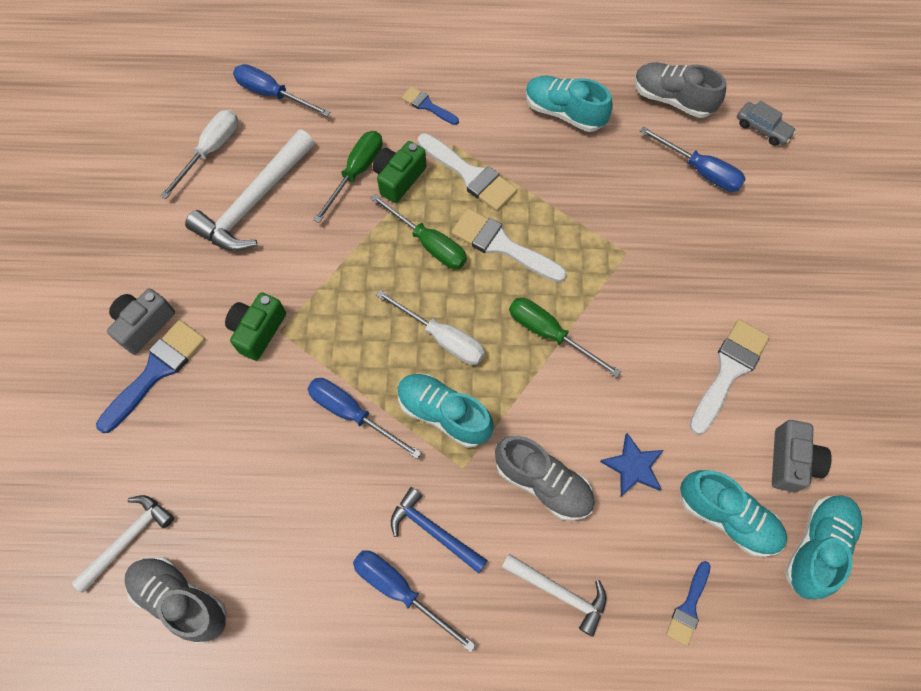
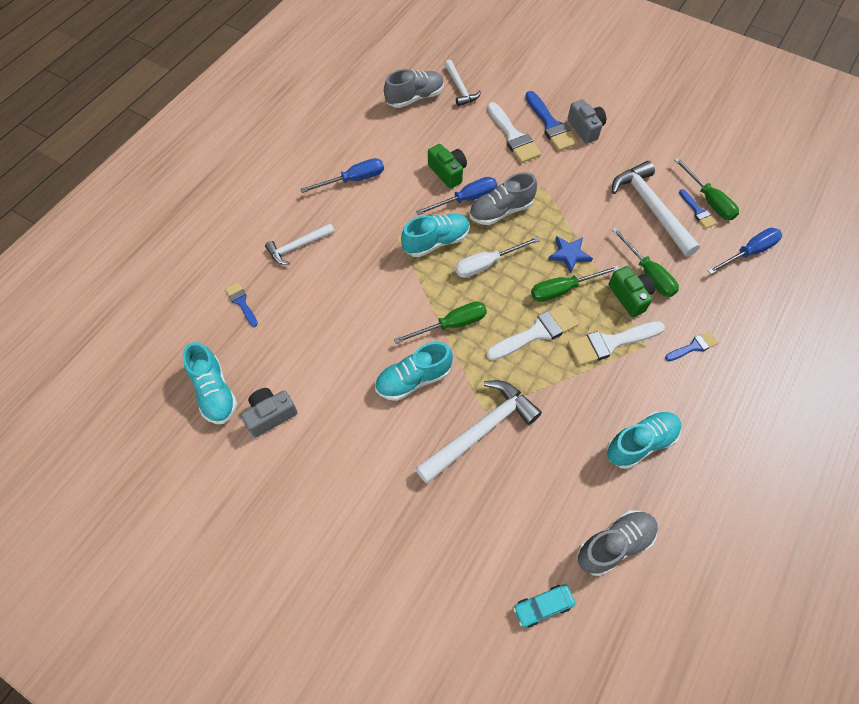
camera: 120 degrees right, 5 degrees down
white screwdriver [160,110,238,199] -> green screwdriver [674,158,739,220]
green camera [225,292,286,361] -> green camera moved to [428,144,467,189]
blue hammer [391,487,488,573] -> none
grey shoe [495,436,595,521] -> grey shoe moved to [469,172,537,225]
blue star [600,433,664,496] -> blue star moved to [548,236,593,274]
blue screwdriver [640,127,746,192] -> none
turquoise shoe [680,470,787,557] -> turquoise shoe moved to [375,342,453,401]
white brush [690,319,770,435] -> white brush moved to [487,102,541,163]
grey car [737,101,796,146] -> turquoise car [513,584,575,627]
grey camera [772,420,832,492] -> grey camera turned 105 degrees clockwise [241,388,297,437]
none -> white hammer [415,380,542,484]
none -> blue brush [679,189,717,229]

